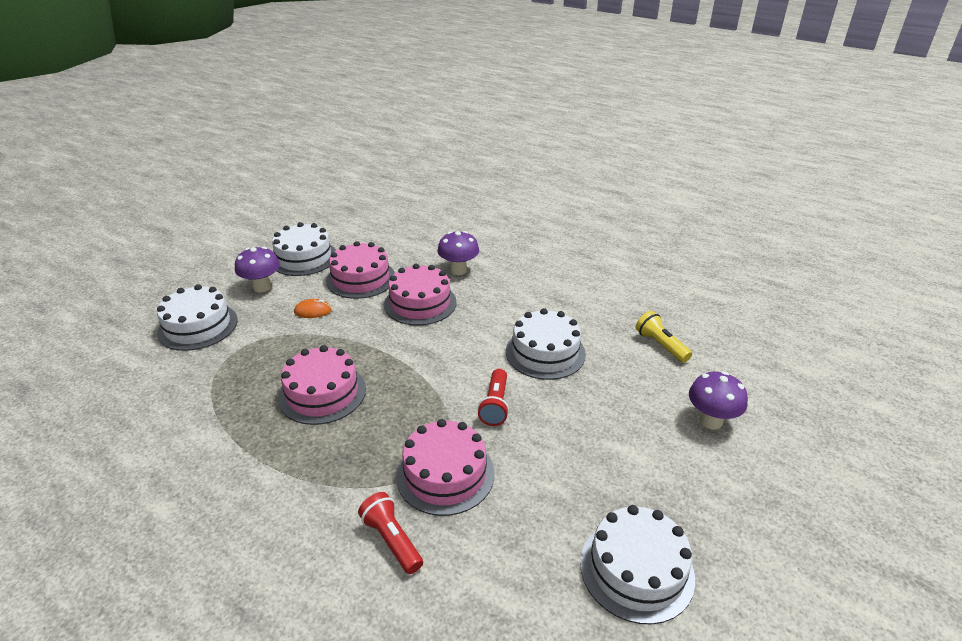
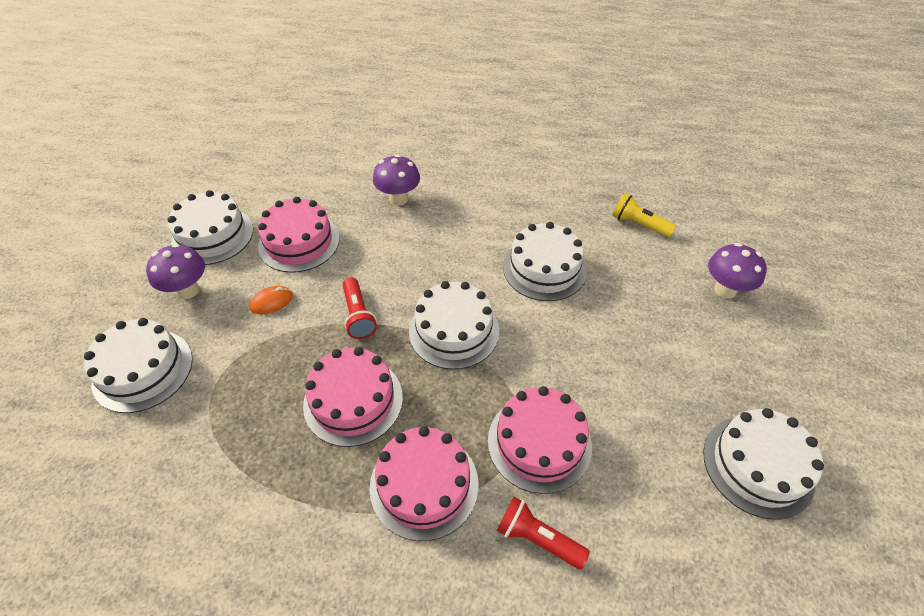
camera: 25 degrees left, 15 degrees up
pink cake [384,264,457,325] -> pink cake moved to [370,426,479,541]
red flashlight [478,369,509,426] -> red flashlight moved to [343,277,377,339]
none -> white cake [409,281,499,369]

